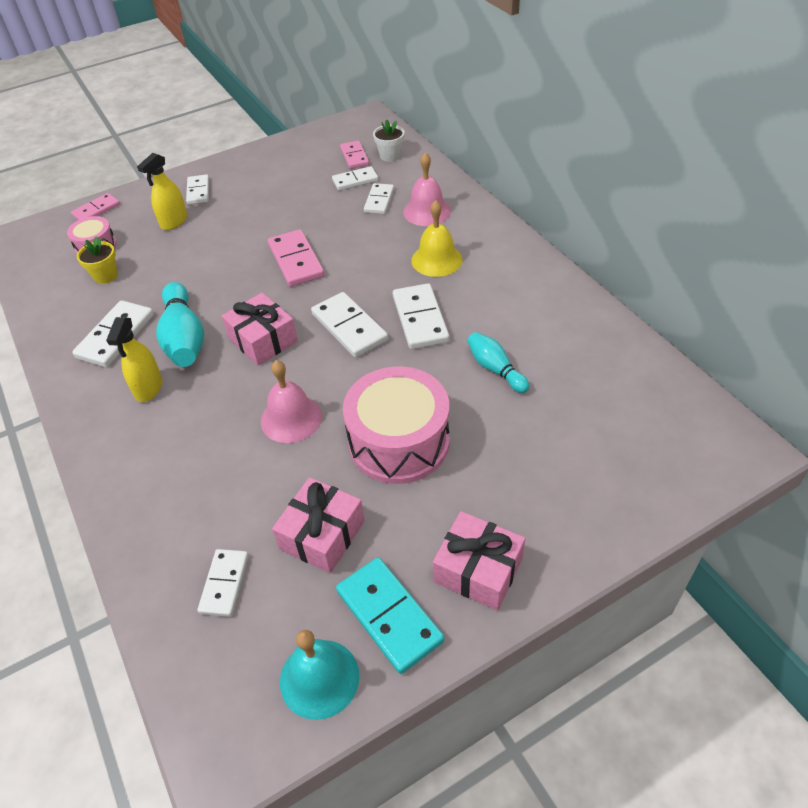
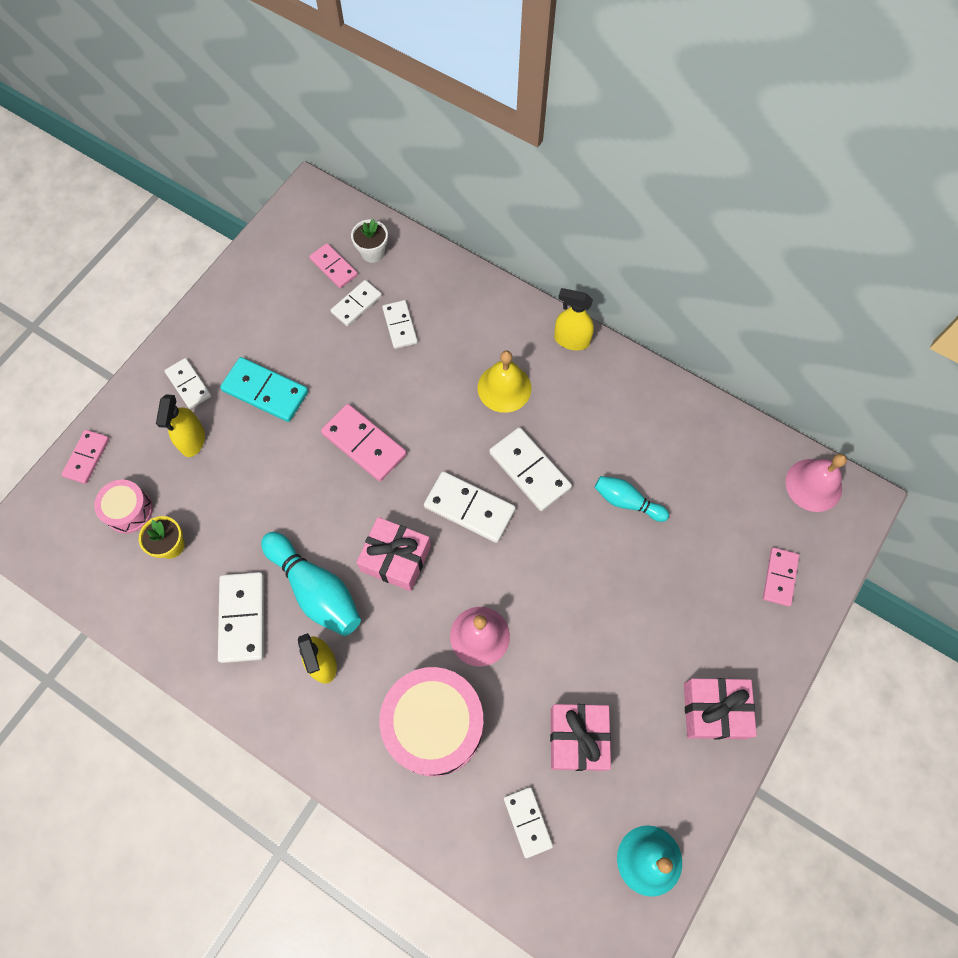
camera: 30 degrees left, 20 degrees up
turquoise domino [336,557,444,674] -> turquoise domino moved to [220,357,308,422]
pink drum [343,367,449,484] -> pink drum moved to [379,667,483,777]
pink bell [403,152,451,226] -> pink bell moved to [786,454,847,512]
none -> yellow spray bottle [554,288,594,350]
none -> pink domino [763,547,799,607]

